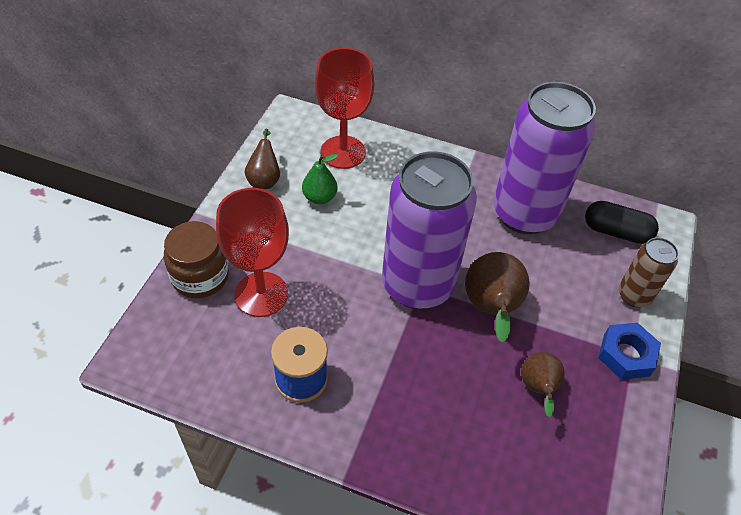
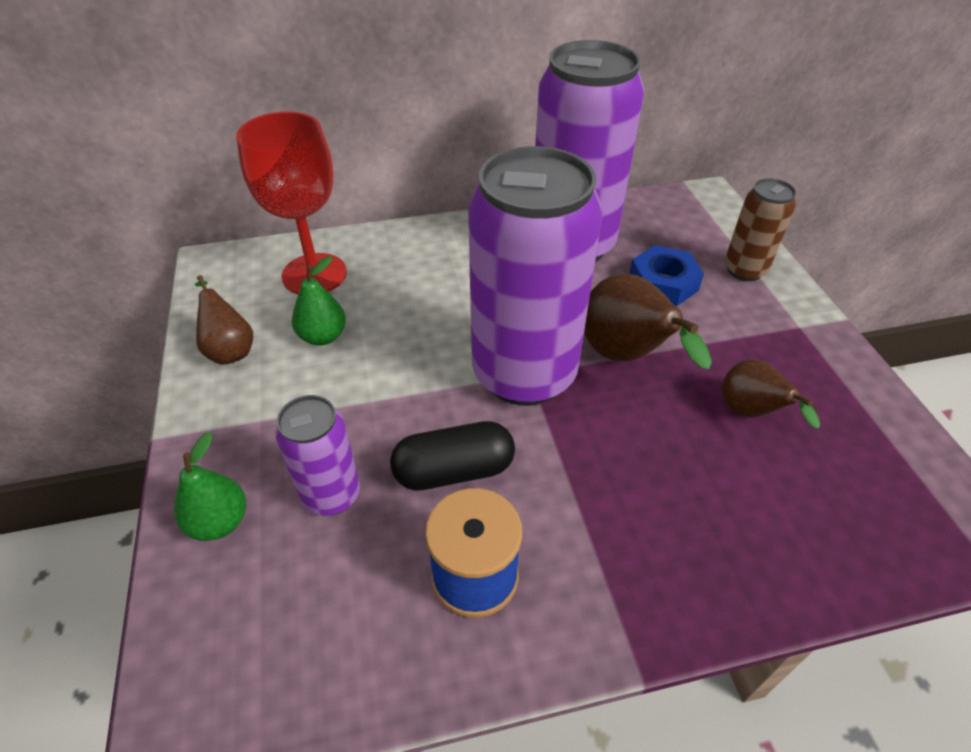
camera: 30 degrees left, 5 degrees down
brown jar [164,221,229,298] -> green pear [174,432,246,541]
red goblet [216,188,289,317] -> purple can [275,395,360,516]
black capsule [585,201,659,244] -> black capsule moved to [390,421,515,491]
blue nut [598,323,661,380] -> blue nut moved to [629,245,704,307]

